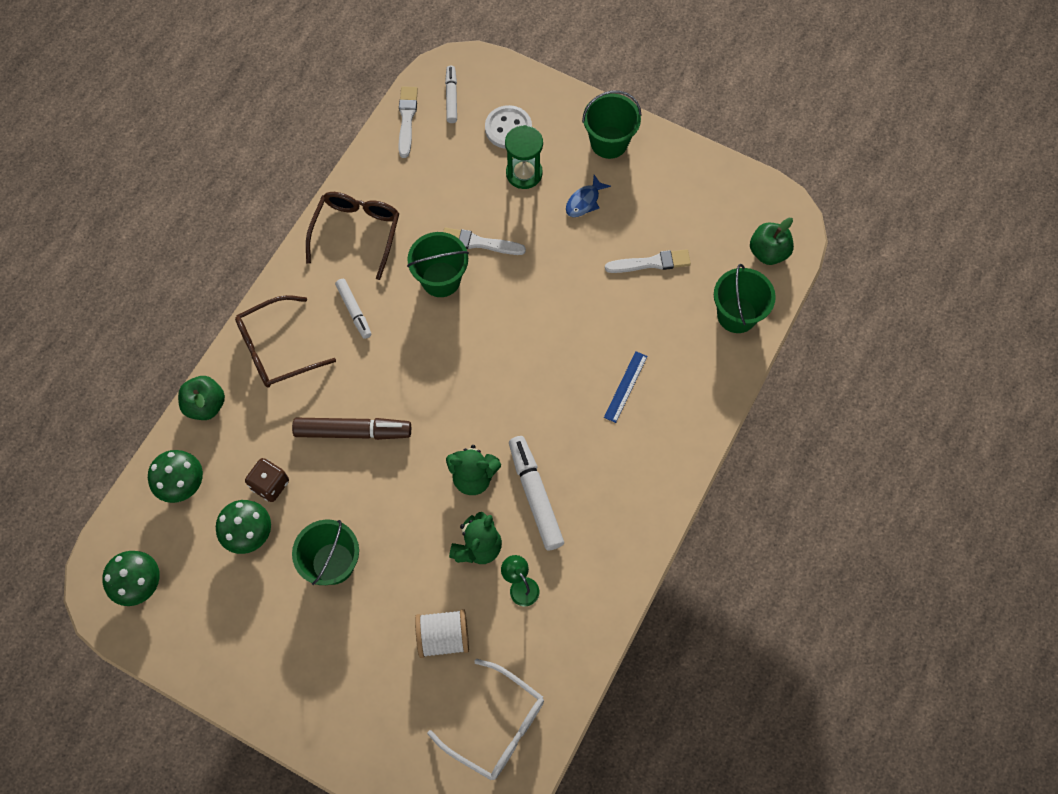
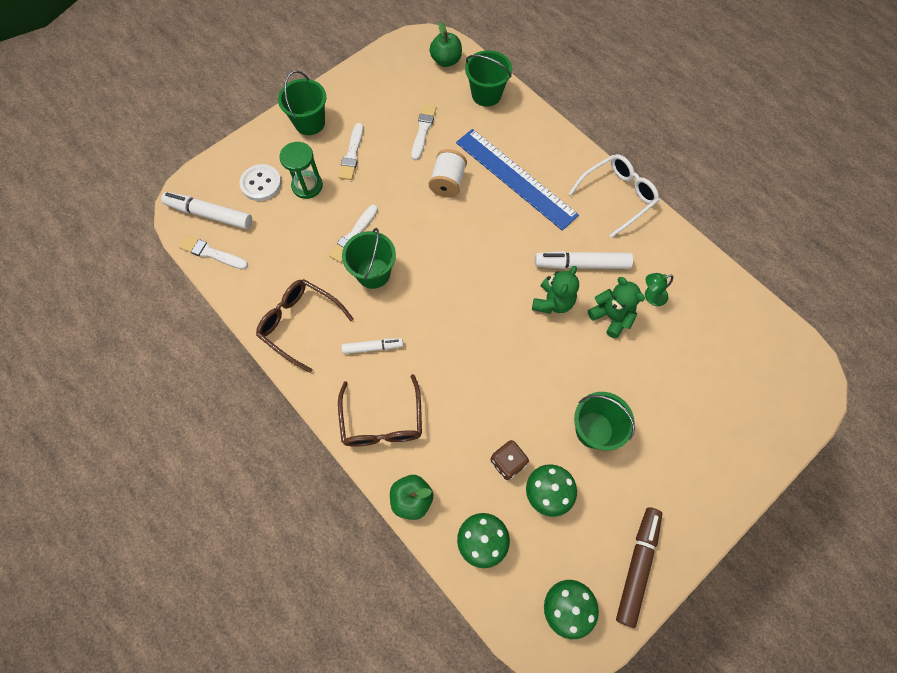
camera: 70 degrees left, 0 degrees up
brown marker [292,418,411,440] -> brown marker moved to [616,507,662,628]
white spool [415,609,469,658] -> white spool moved to [429,149,467,198]
white glasses [427,659,544,780] -> white glasses moved to [569,154,659,238]
white marker [445,66,457,123] -> white marker [161,192,252,229], size x1.65
blue fish [566,175,611,217] -> white brush [338,123,363,180]
blue ruler [604,351,648,423] -> blue ruler [456,129,579,231], size x2.36

